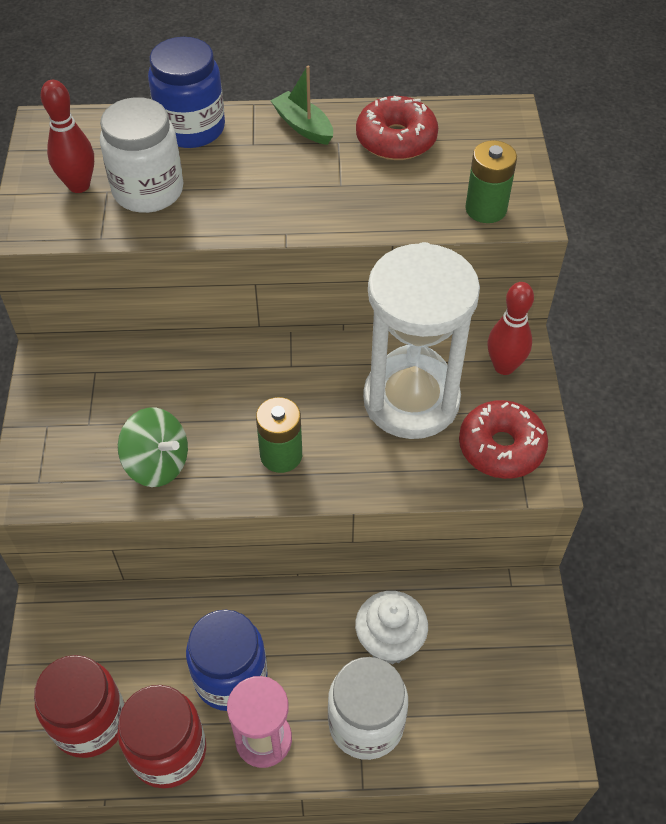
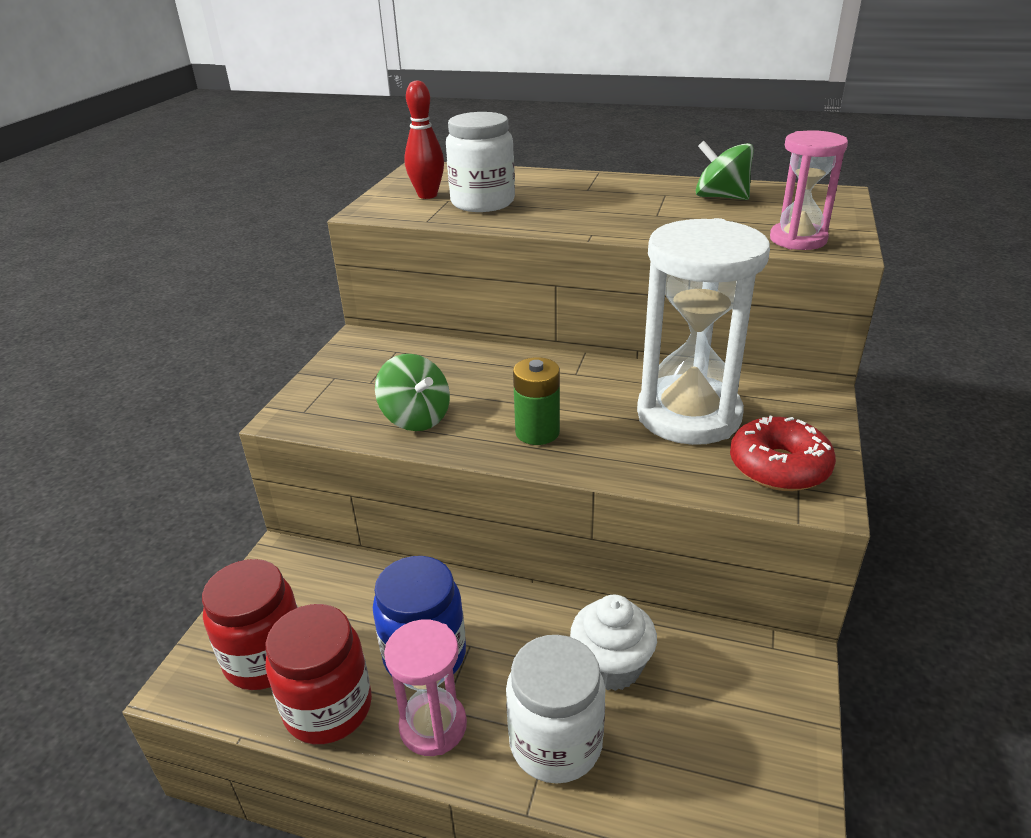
camera: 20 degrees right, 20 degrees down
blue jar [148,37,225,148] -> none
green boat [270,66,333,145] -> none
red donut [356,96,438,160] -> green spinning top [695,141,754,200]
green battery [465,140,517,223] -> pink hourglass [770,130,848,250]
red bowling pin [487,282,534,375] -> none

